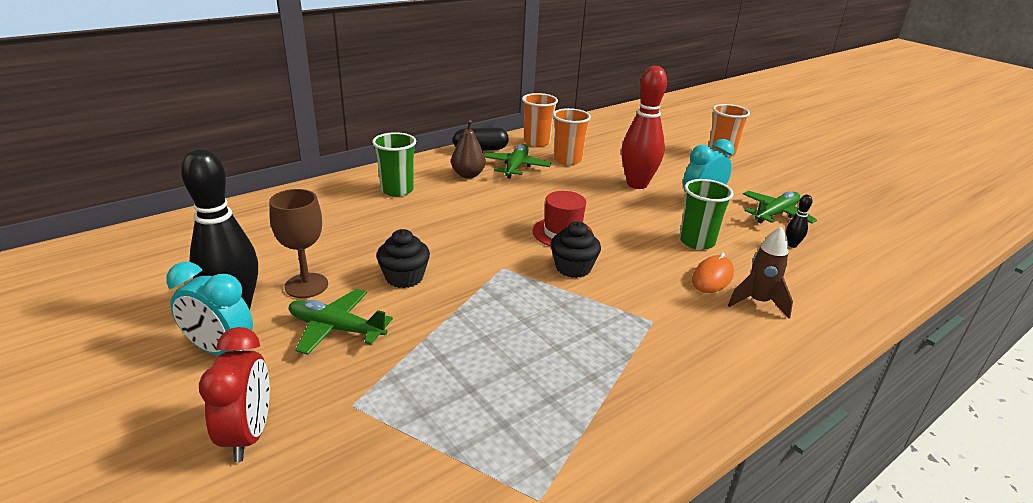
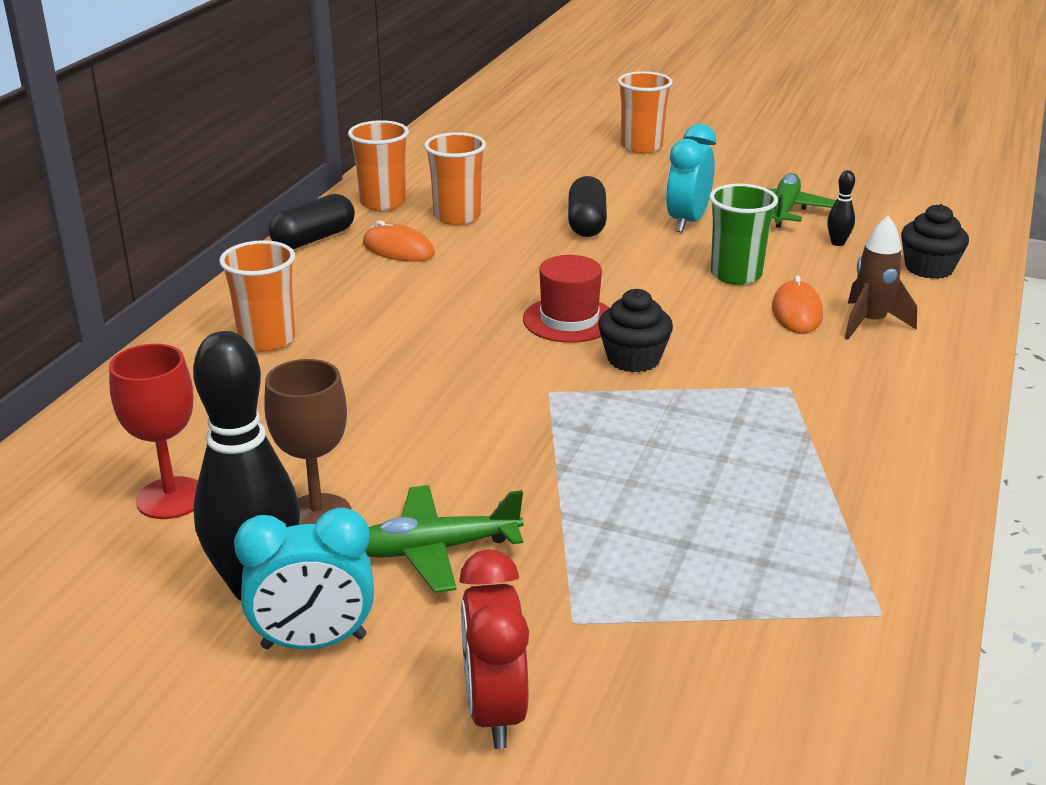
camera: 30 degrees left, 0 degrees up
red clock [199,327,270,462] -> red clock turned 150 degrees counterclockwise [459,549,529,749]
green cup [372,132,416,197] -> orange cup [219,240,295,352]
black cupcake [377,229,430,288] -> black cupcake moved to [901,204,969,279]
brown pear [451,120,486,178] -> none
green plane [484,144,552,179] -> orange mouse [363,220,435,262]
red bowling pin [621,66,667,189] -> black capsule [568,176,607,237]
none -> red goblet [109,344,198,519]

